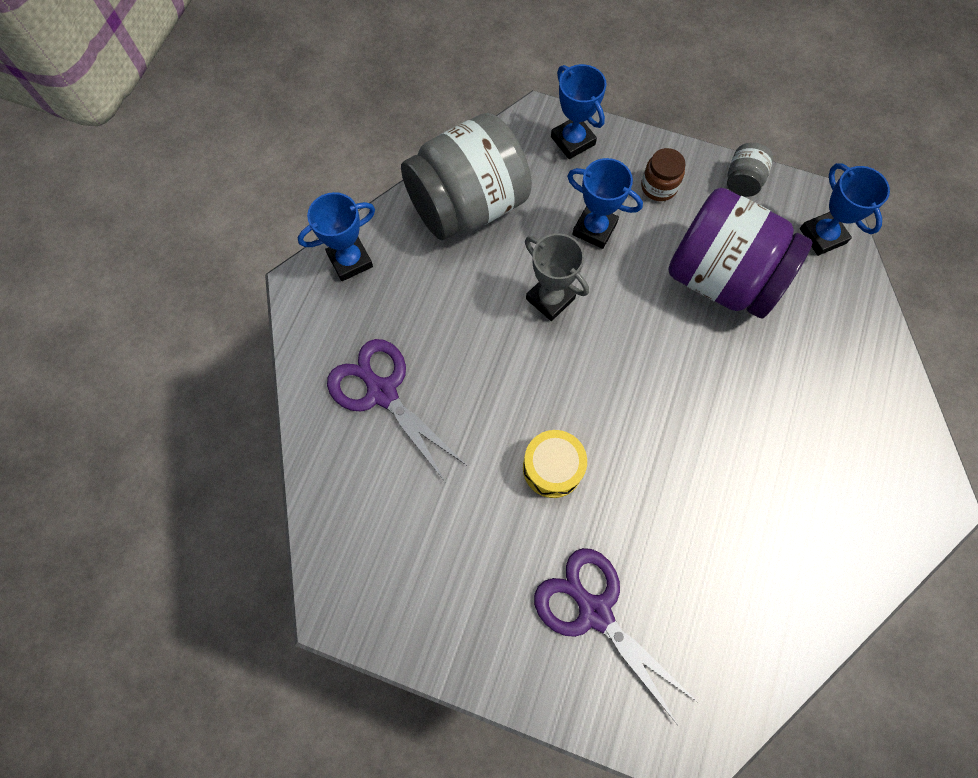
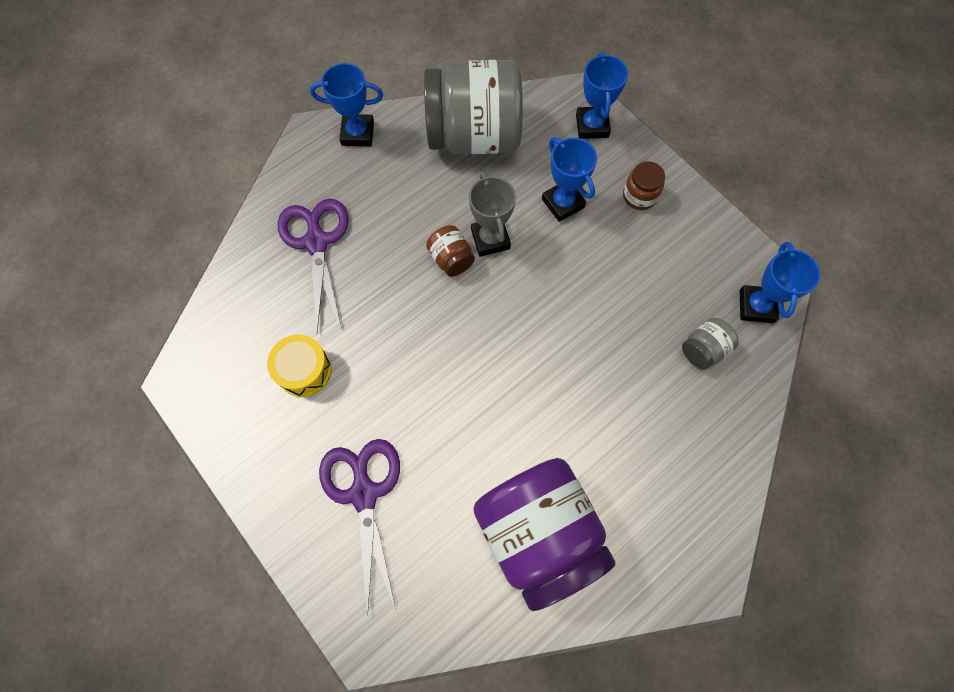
camera: 30 degrees right, 0 degrees up
yellow drum [523,430,587,498] -> yellow drum moved to [267,335,332,397]
purple jar [668,188,813,318] -> purple jar moved to [473,458,615,611]
grey jar [727,142,773,197] -> grey jar moved to [682,318,739,370]
none -> brown jar [426,225,475,277]

